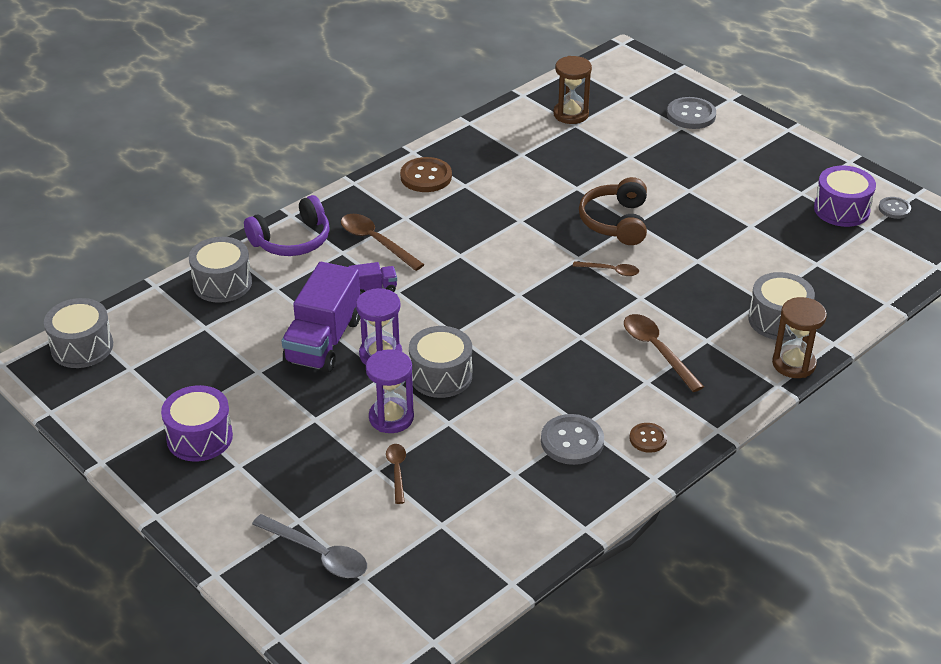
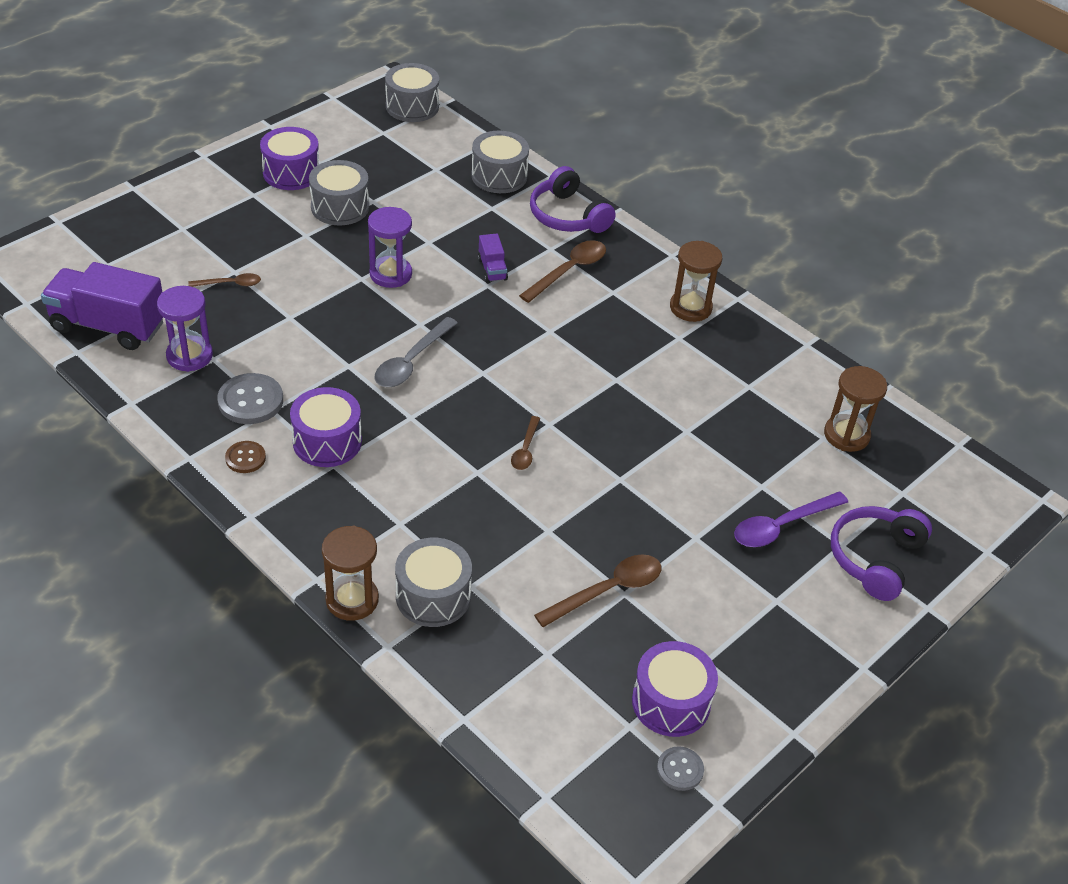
camera: 85 degrees right, 5 degrees up
grey spoon [252,514,367,578] -> grey spoon moved to [375,317,458,387]
purple truck [282,262,360,372] -> purple truck moved to [41,262,163,350]
purple hourglass [366,349,414,433] -> purple hourglass moved to [157,286,213,372]
brown button [400,157,452,192] -> brown hourglass [670,241,722,322]
grey drum [409,326,472,398] -> grey drum moved to [309,160,369,225]
brown headphones [579,177,647,245] -> none
brown spoon [624,314,704,392] -> brown spoon moved to [534,555,661,627]
grey button [667,97,716,129] -> purple headphones [831,506,932,601]
none -> purple drum [290,387,362,467]
none -> purple spoon [734,492,848,547]

